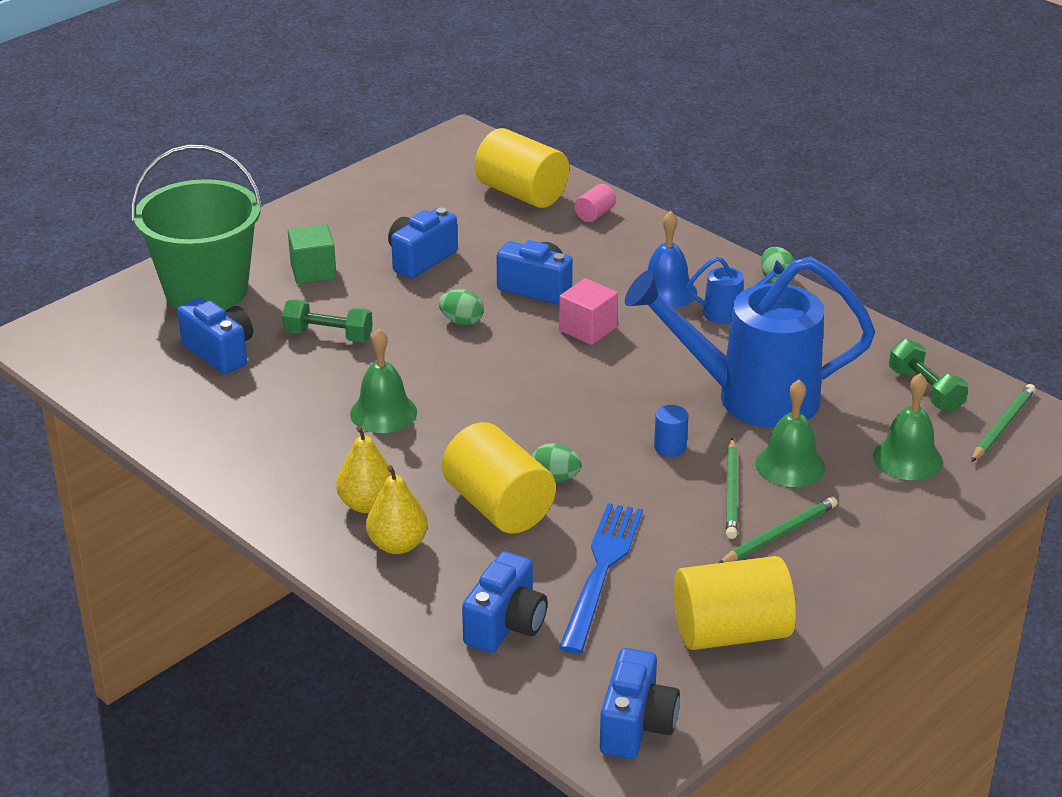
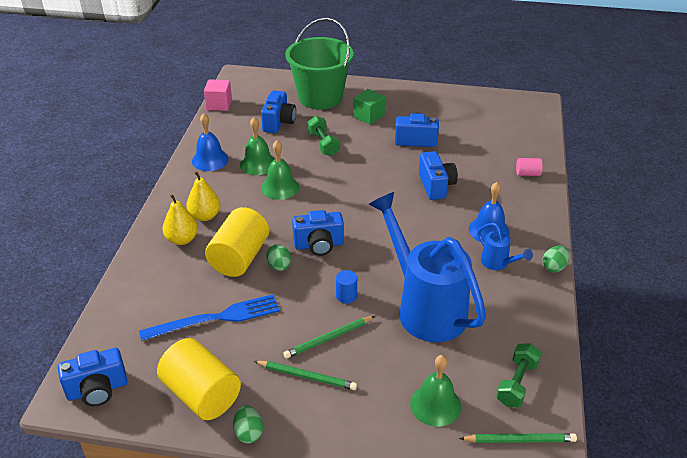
camera: 55 degrees right, 5 degrees up
green egg [439,289,484,325] -> green egg moved to [233,405,263,443]
blue camera [462,551,548,653] -> blue camera moved to [292,210,344,256]
yellow cylinder [475,128,569,208] -> none
pink cube [559,278,618,345] -> pink cube moved to [204,79,232,111]
green bell [755,380,825,487] -> green bell moved to [240,117,275,175]
none -> blue bell [192,113,229,171]

